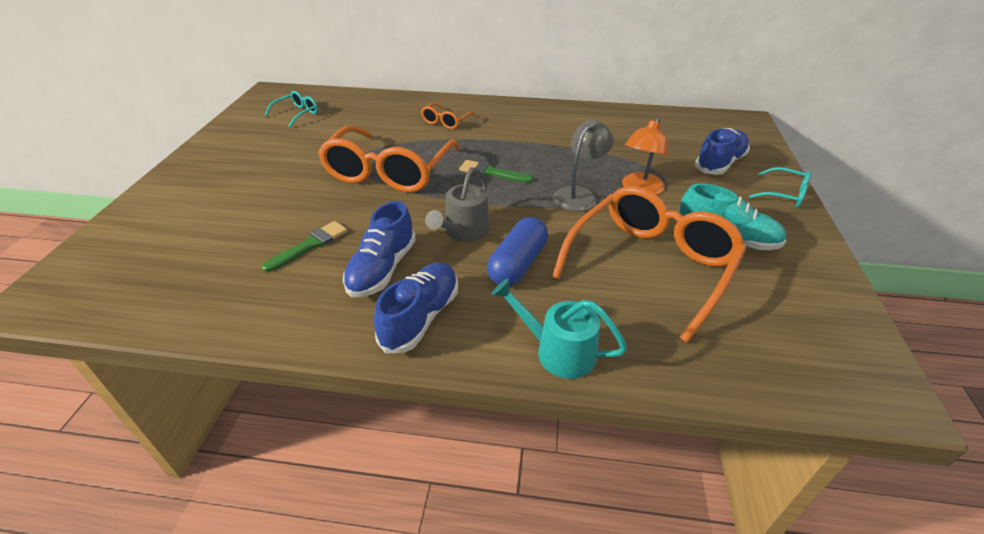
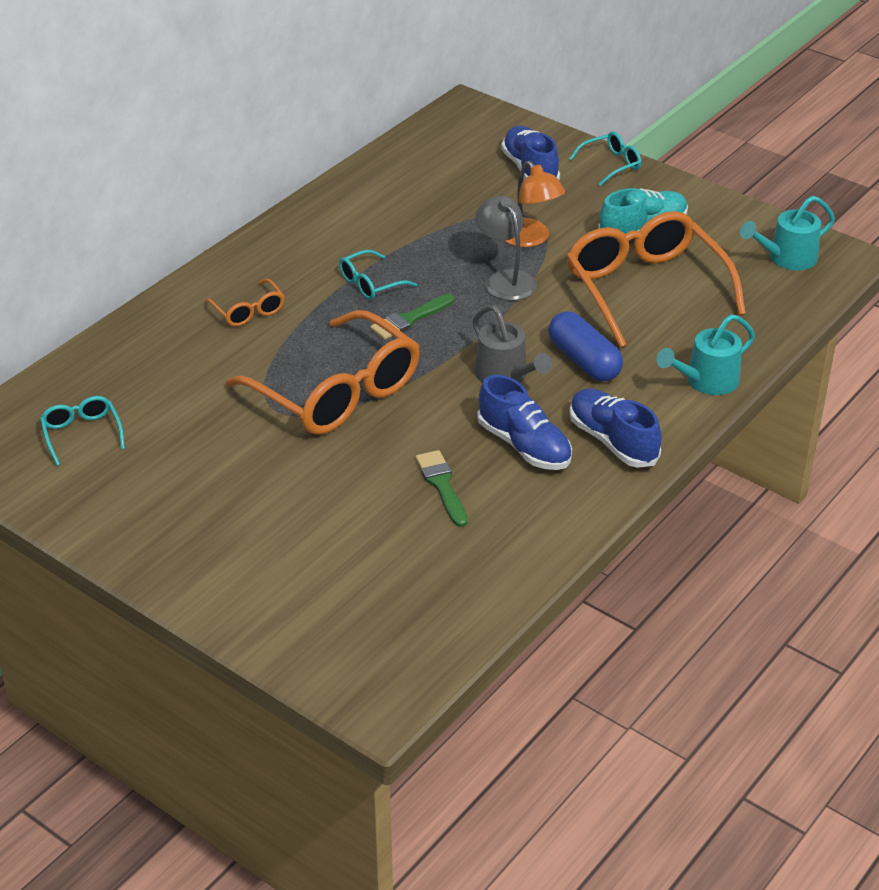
camera: 60 degrees left, 0 degrees up
none -> turquoise glasses [339,250,417,300]
none -> turquoise watering can [740,196,835,270]

